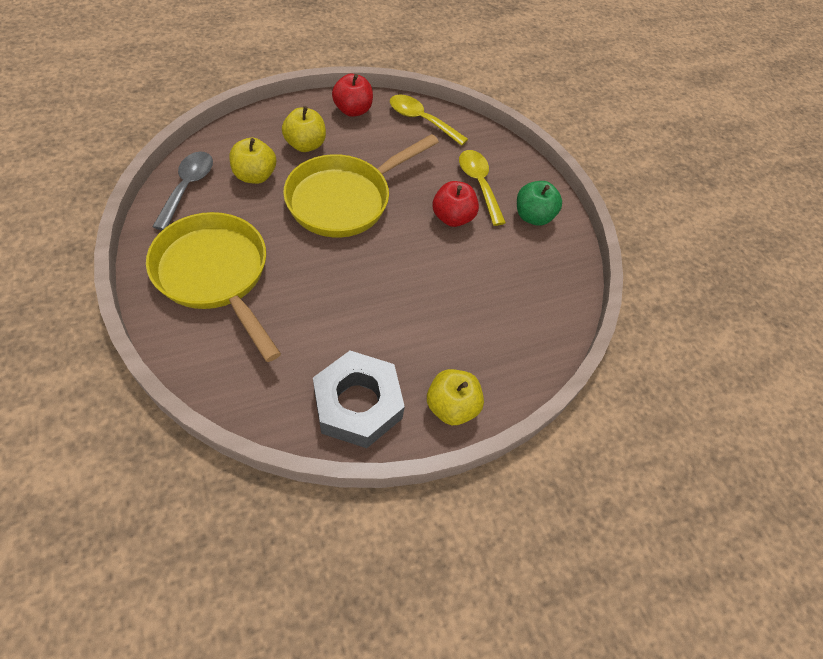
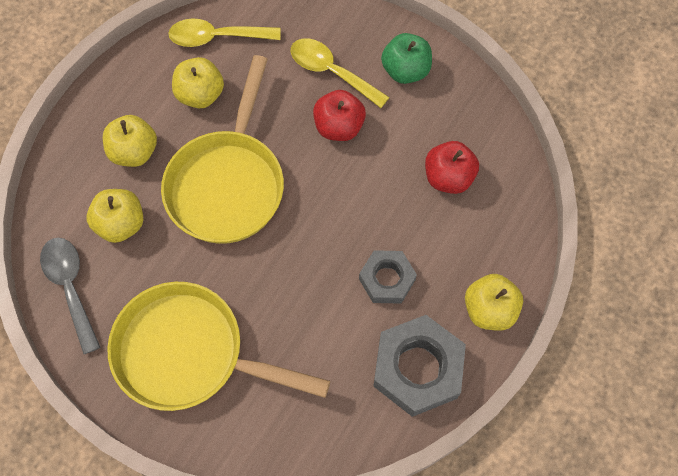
camera: 30 degrees left, 10 degrees up
red apple [332,74,373,117] -> red apple moved to [425,141,479,194]
none -> yellow apple [172,57,224,108]
none -> grey nut [359,250,417,304]

